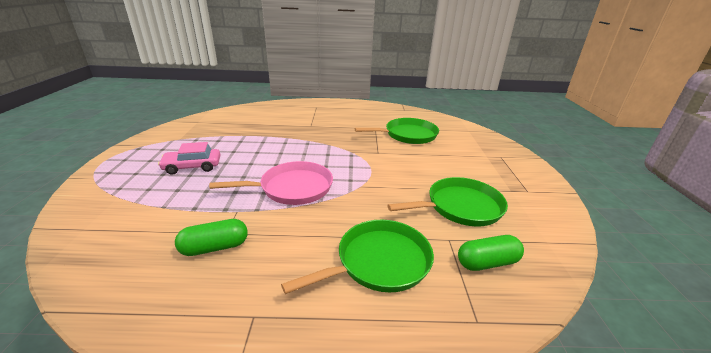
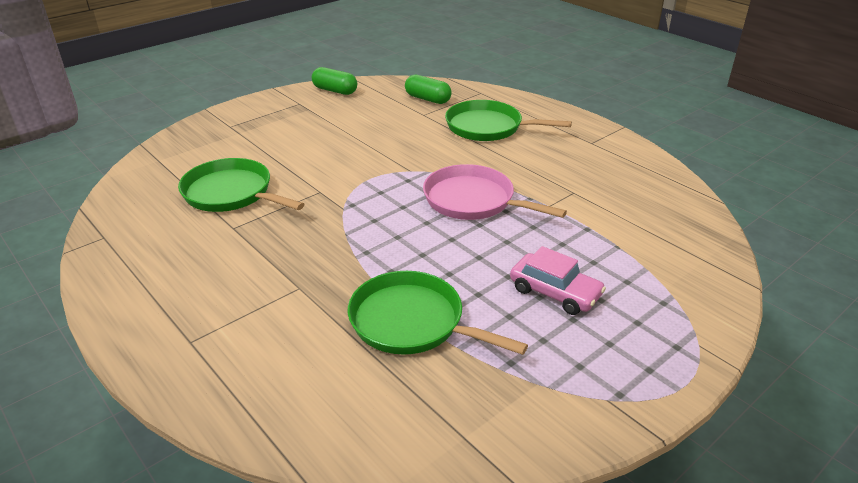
camera: 130 degrees left, 5 degrees up
green capsule [175,219,248,256] -> green capsule moved to [312,67,357,95]
green pan [387,177,508,226] -> green pan moved to [348,271,528,355]

